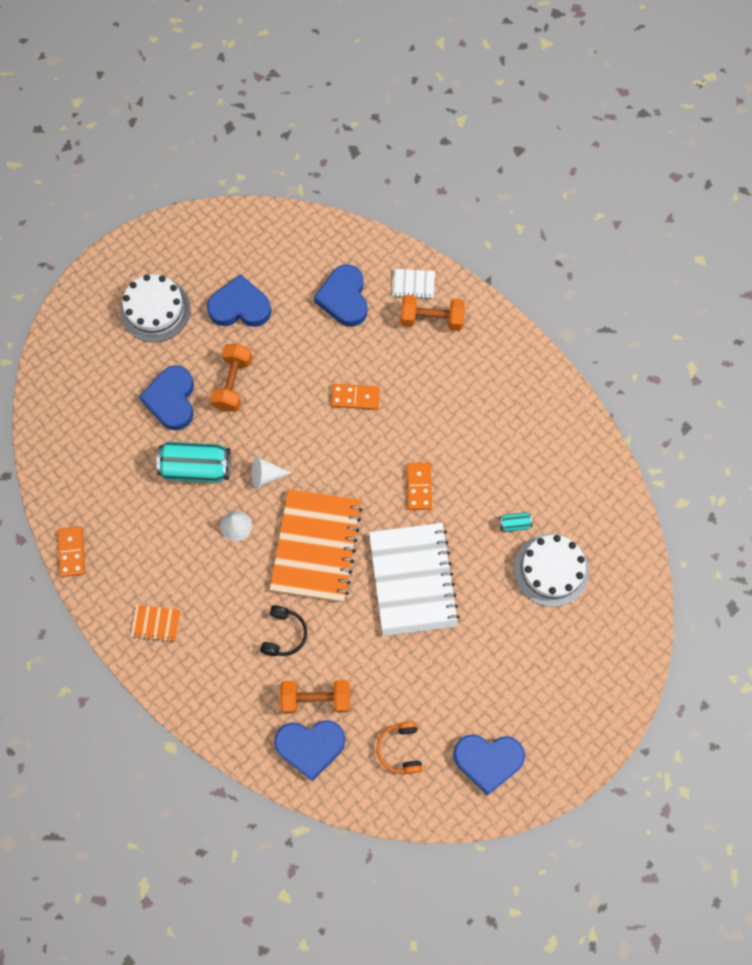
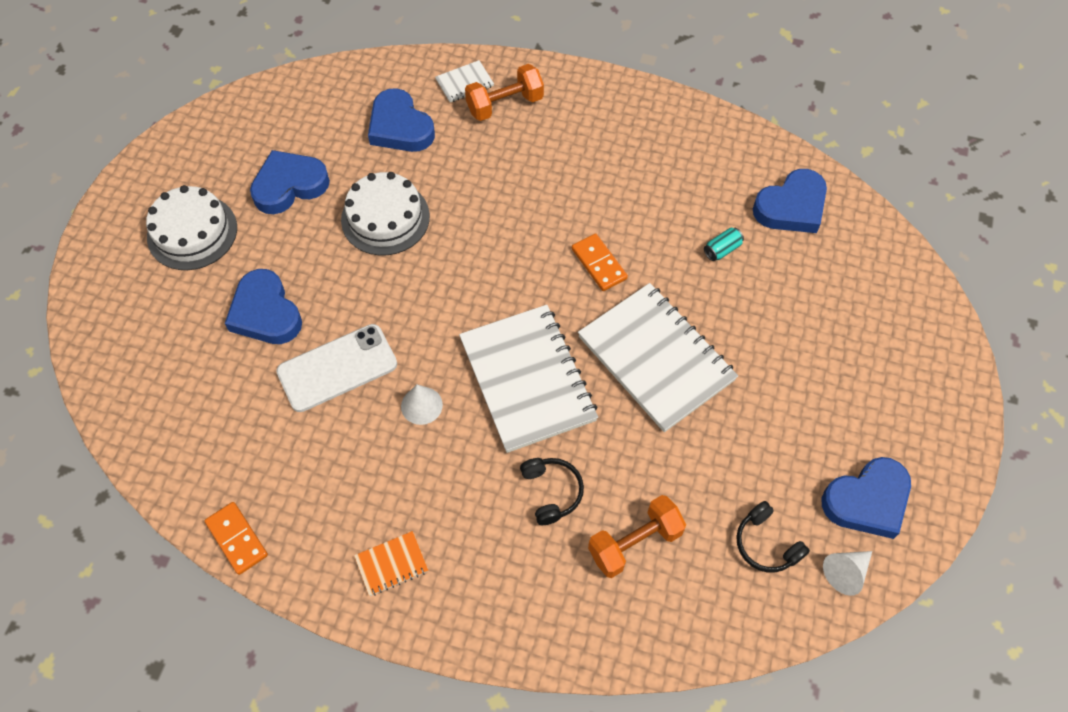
camera: 30 degrees left, 10 degrees down
turquoise can [156,442,231,483] -> white phone [276,324,397,412]
orange dumbbell [210,344,252,411] -> none
white cone [252,457,291,488] -> white cone moved to [823,551,872,596]
orange notebook [270,489,363,602] -> white notebook [459,305,598,453]
blue heart [274,720,345,781] -> blue heart moved to [753,169,827,233]
orange domino [331,384,380,410] -> none
orange headphones [377,721,422,774] -> black headphones [736,501,810,573]
white cake [514,534,589,607] -> white cake moved to [341,172,430,256]

